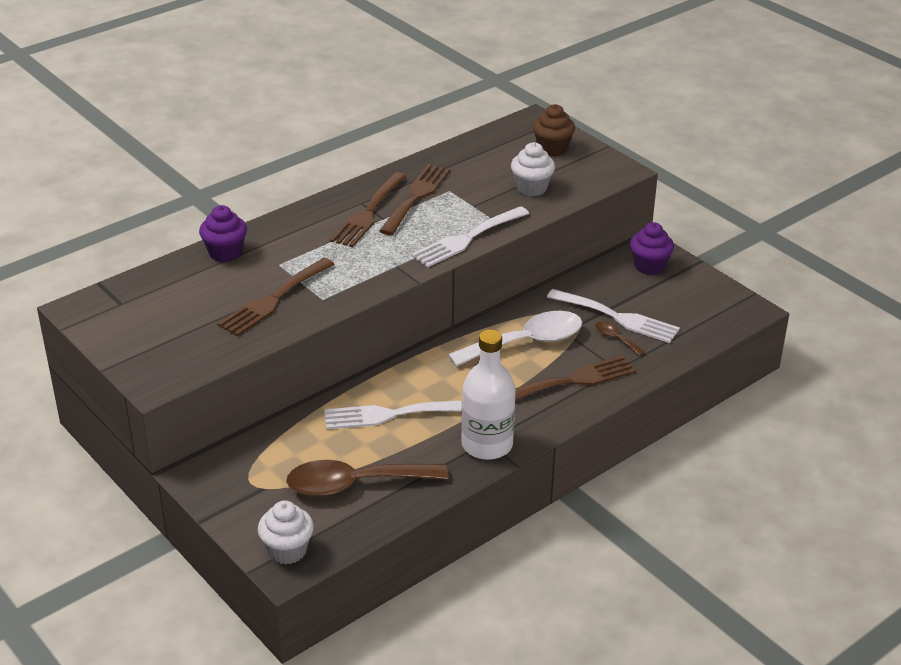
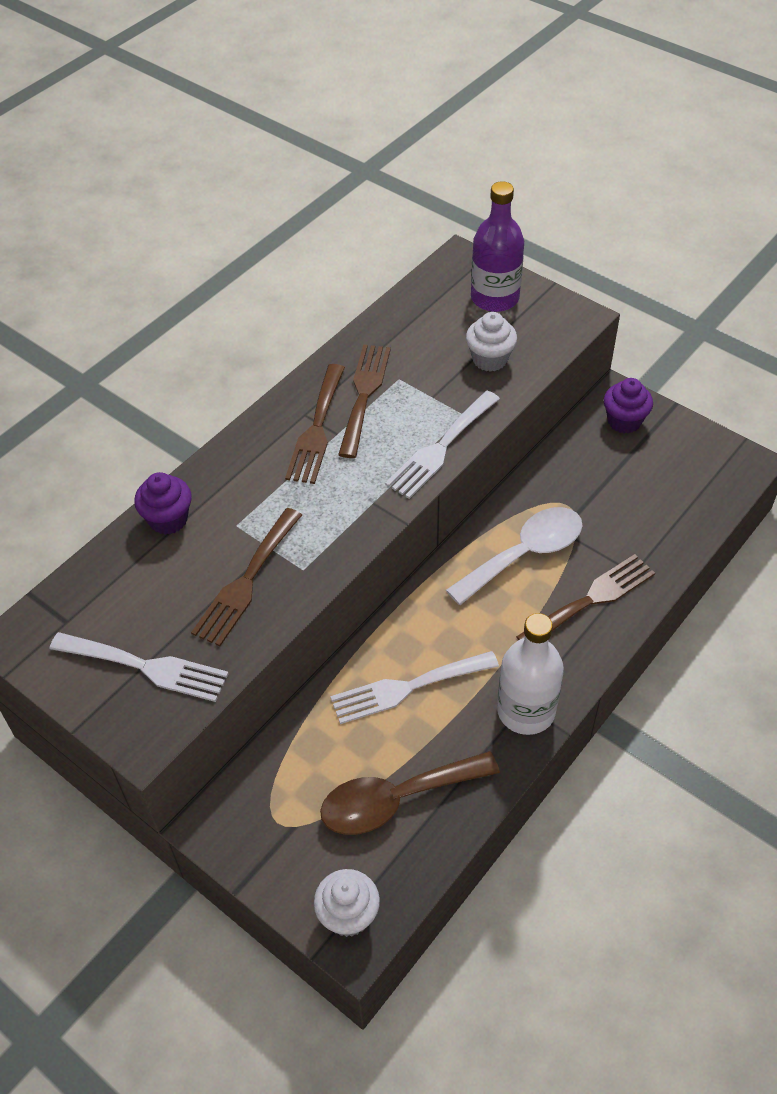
camera: 10 degrees left, 15 degrees up
brown cupcake [533,104,575,156] -> purple bottle [471,181,524,312]
white fork [547,289,680,343] -> white fork moved to [50,632,229,702]
brown spoon [595,321,645,356] -> none

